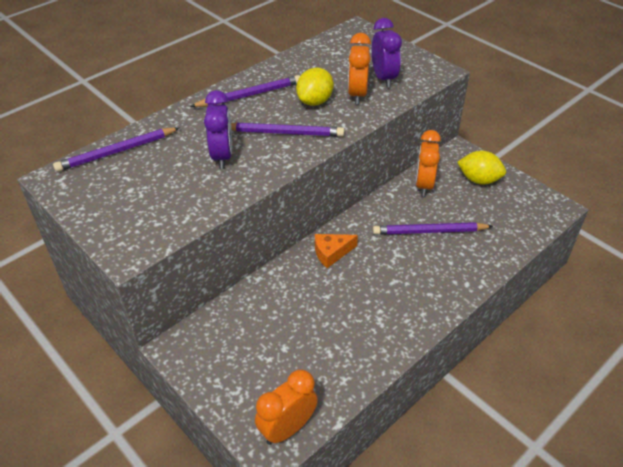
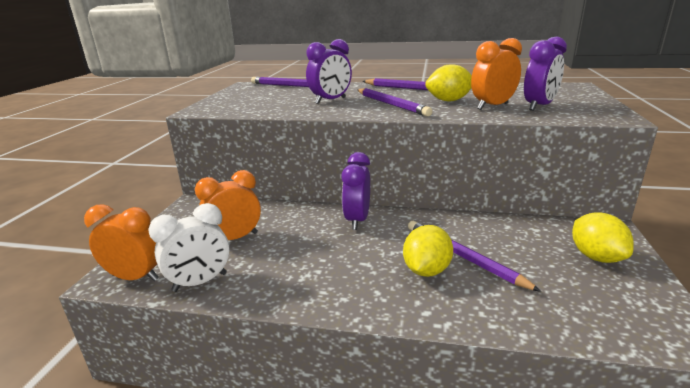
camera: 55 degrees right, 20 degrees down
orange cheese [315,234,358,268] -> purple clock [341,152,370,230]
orange clock [415,130,441,197] -> orange clock moved to [195,170,261,240]
none -> white clock [149,203,230,292]
none -> yellow lemon [403,225,453,277]

